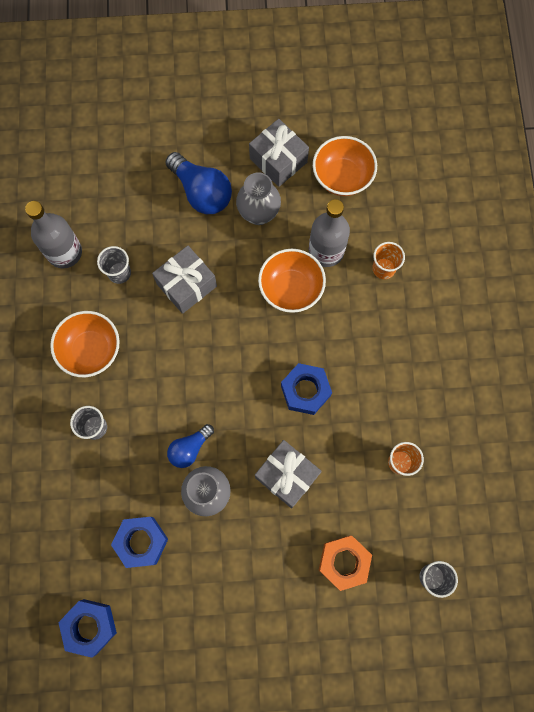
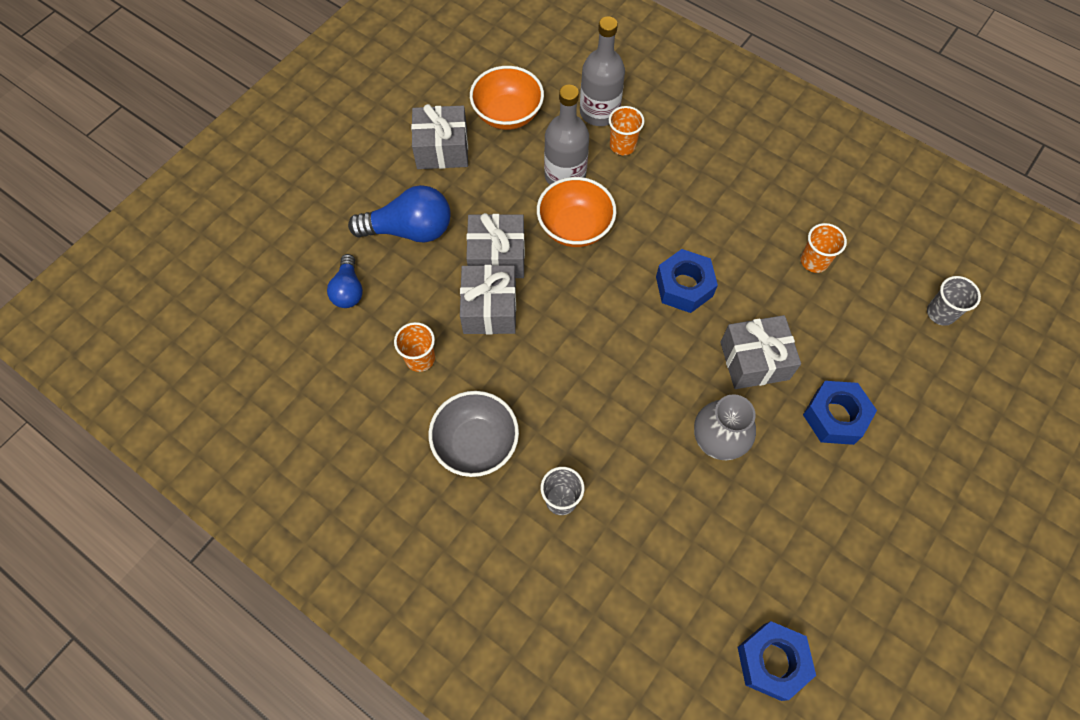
camera: 50 degrees left, 10 degrees down
grey bottle [25,201,82,269] -> grey bottle moved to [580,16,625,126]
orange bowl [50,311,120,377] -> grey bowl [429,391,519,477]
grey cup [97,246,131,284] -> orange cup [394,322,435,372]
blue nut [111,517,168,568] -> blue nut moved to [803,381,877,445]
blue light bulb [167,424,214,468] -> blue light bulb moved to [327,254,363,308]
grey vase [236,172,281,225] -> none
orange nut [319,535,372,591] -> none
none -> grey gift [466,213,525,278]

